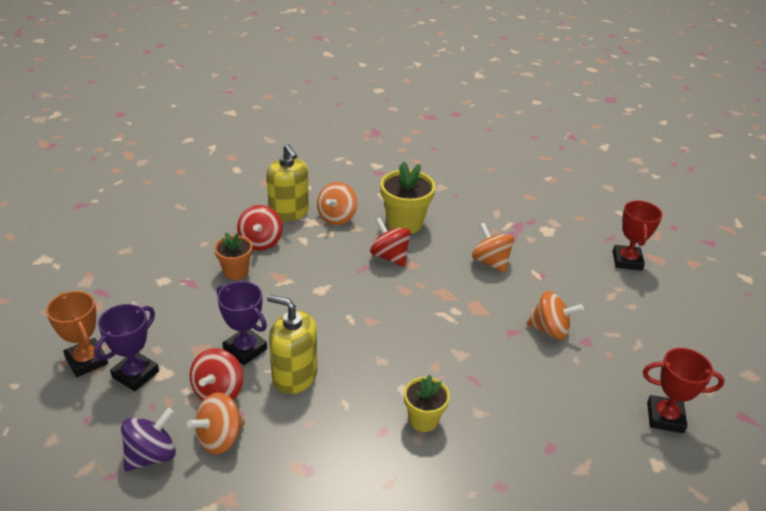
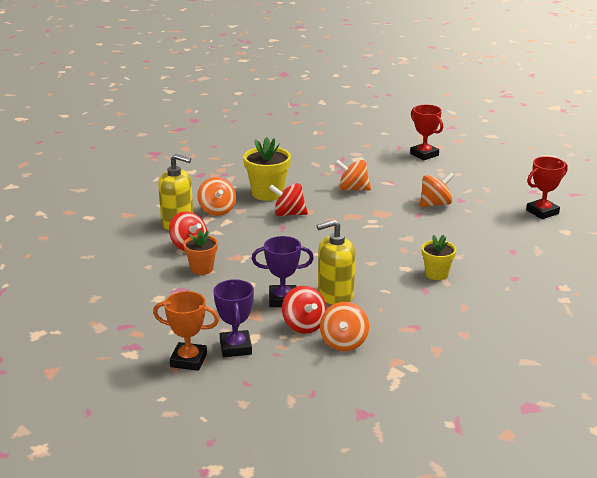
camera: 40 degrees left, 10 degrees down
purple spinning top [121,408,176,471] -> none

